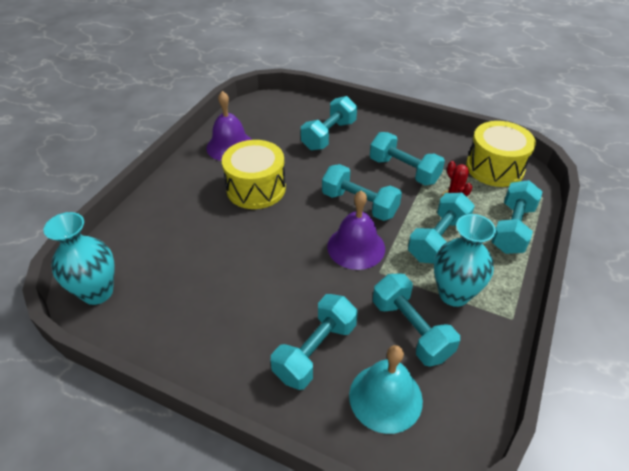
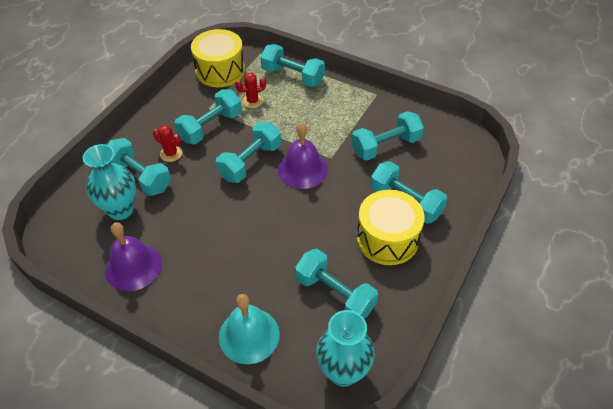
camera: 85 degrees left, 5 degrees up
yellow drum [222,140,286,209] -> yellow drum moved to [357,190,424,265]
turquoise bell [349,345,423,434] -> turquoise bell moved to [219,294,280,364]
turquoise dumbbell [408,193,475,264] -> turquoise dumbbell moved to [295,249,378,319]
turquoise vase [434,214,496,307] -> turquoise vase moved to [83,144,136,220]
none -> red cactus [153,125,182,162]

